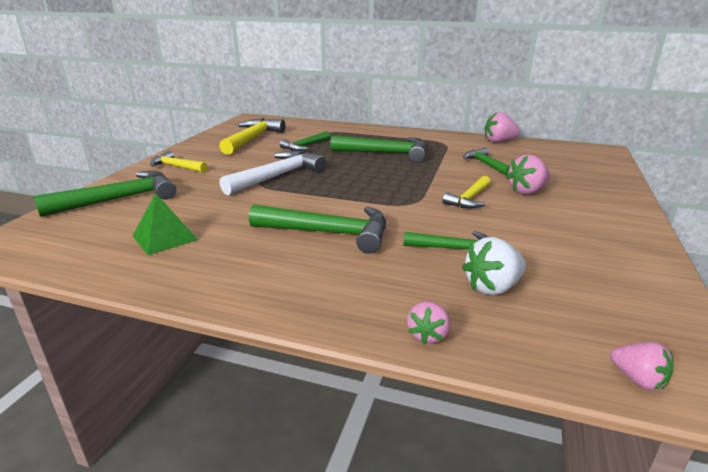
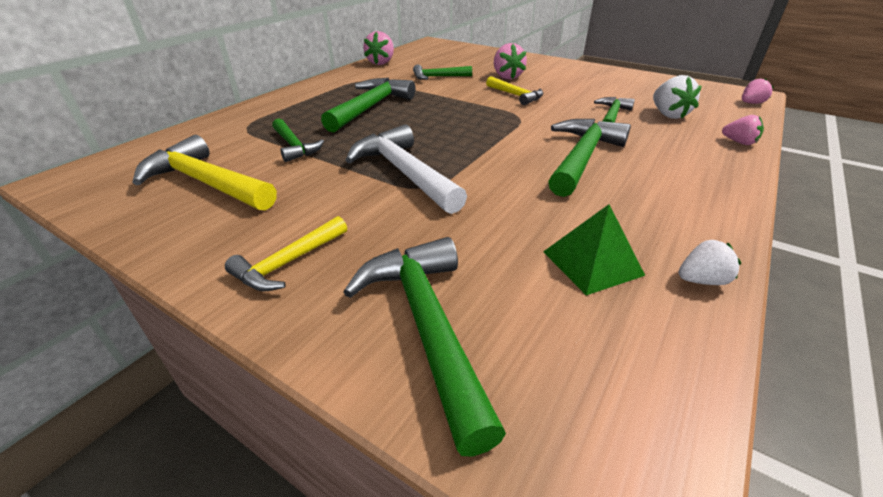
camera: 75 degrees left, 10 degrees up
none -> white strawberry [679,240,741,285]

